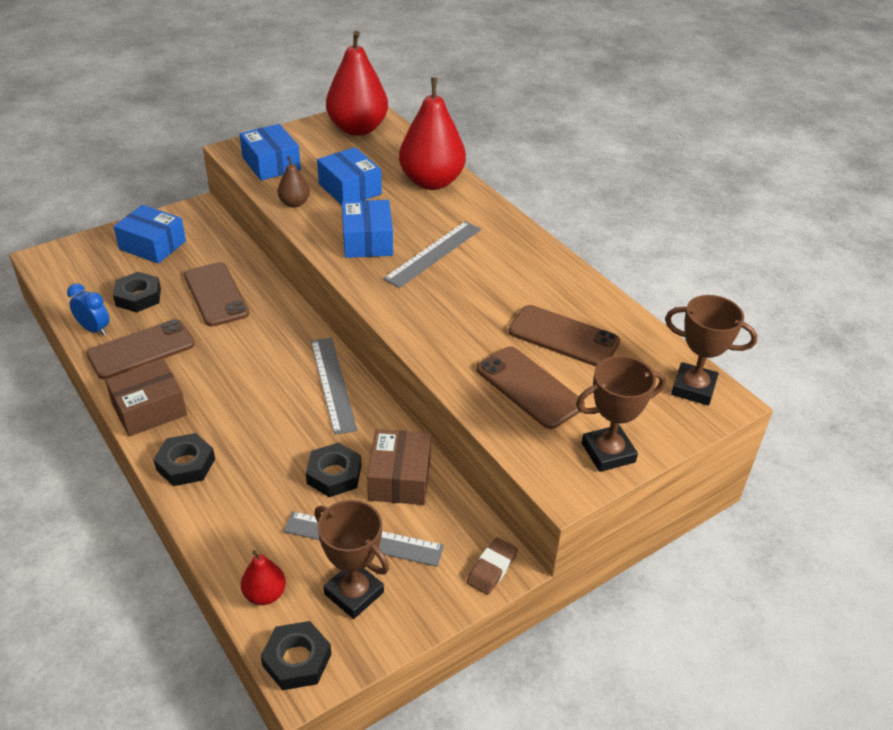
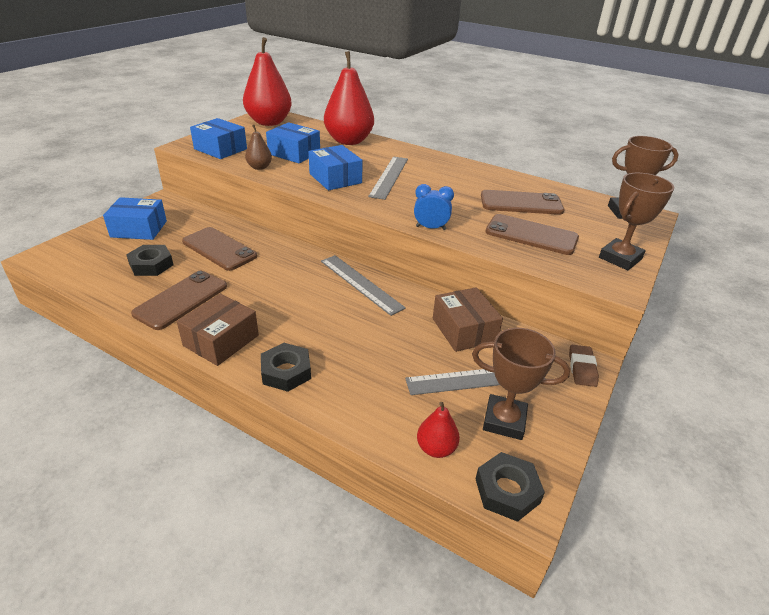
camera: 25 degrees left, 5 degrees down
blue clock [67,284,109,336] -> blue clock moved to [414,184,454,230]
black nut [306,442,361,497] -> none

